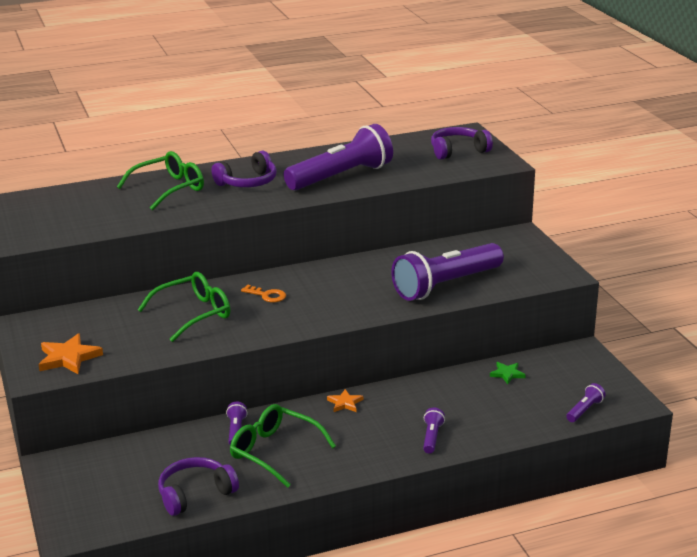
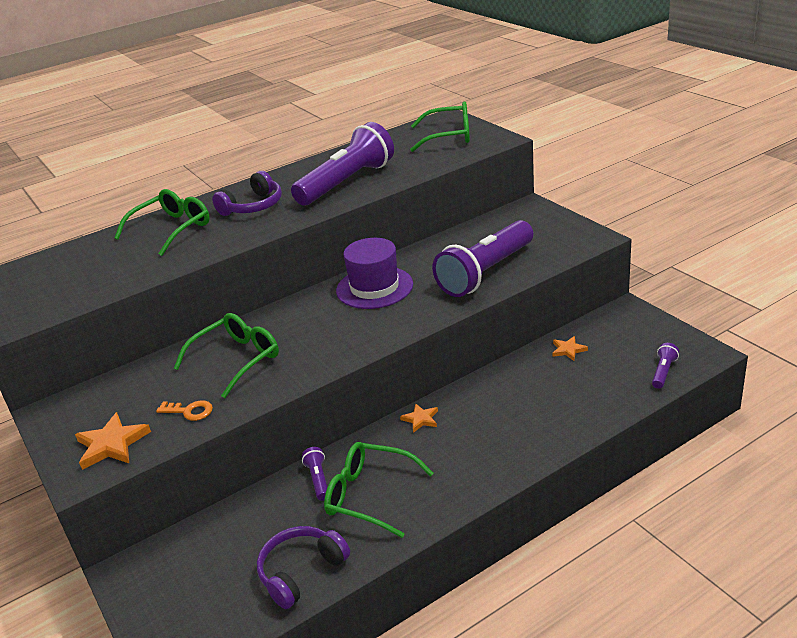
camera: 10 degrees left, 5 degrees up
orange key [241,285,286,302] -> orange key moved to [156,401,213,421]
purple flashlight [423,408,445,454] -> none
purple headphones [431,127,493,160] -> green glasses [410,101,470,152]
green star [490,362,526,384] -> orange star [552,336,588,361]
none -> purple hat [336,238,413,309]

